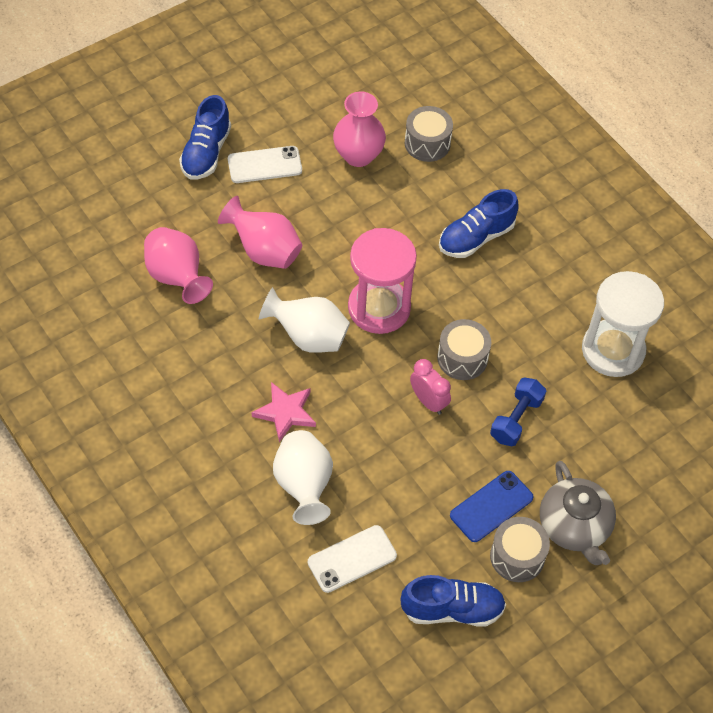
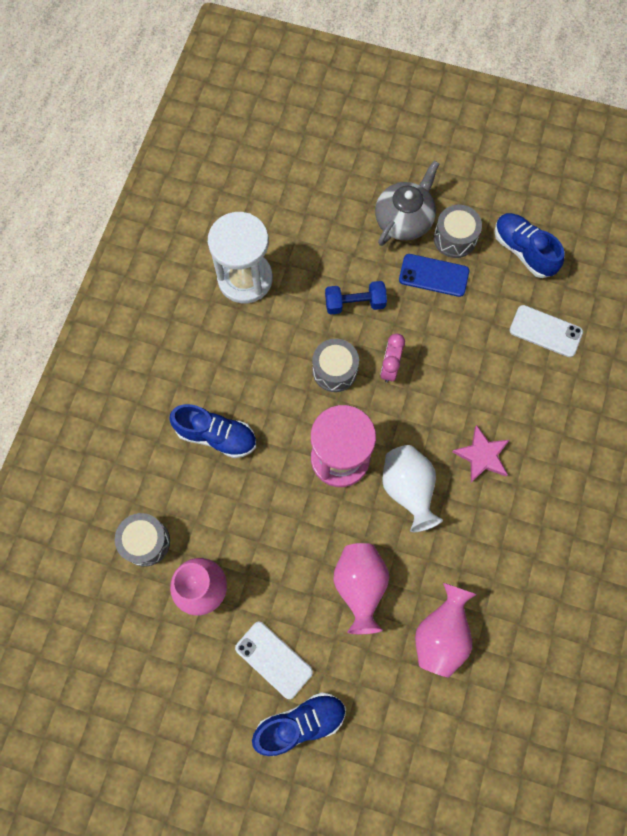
camera: 125 degrees left, 15 degrees up
white vase [273,430,333,525] -> none

